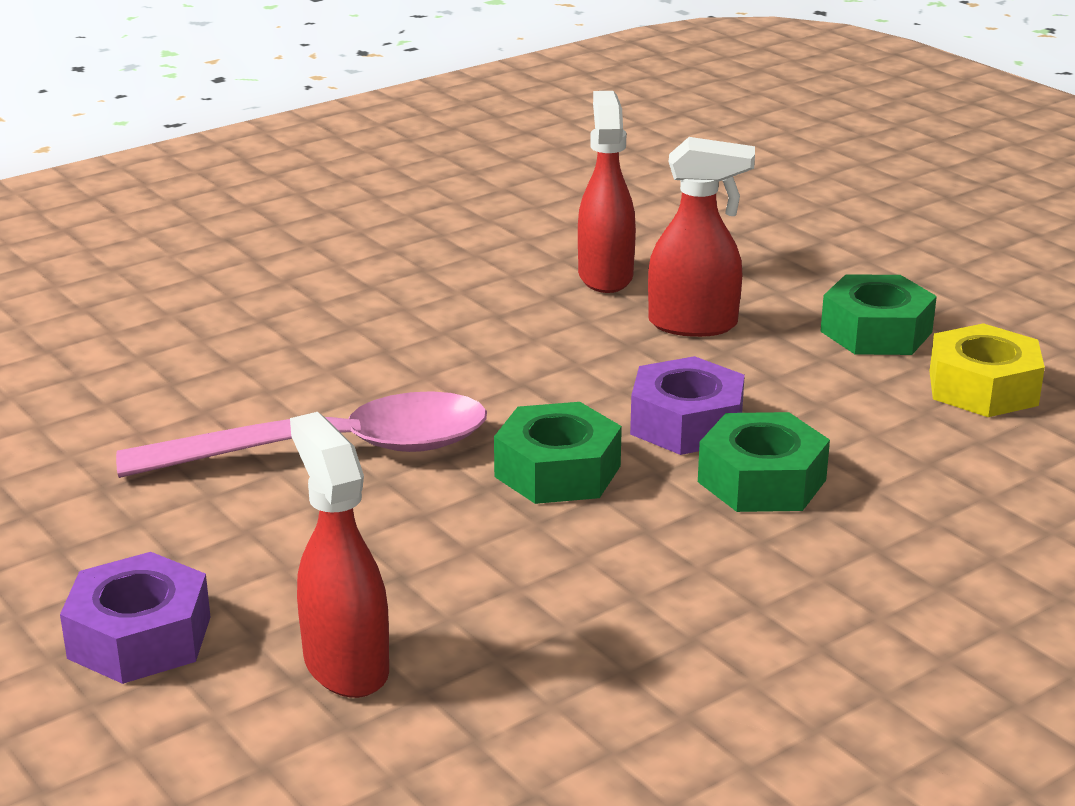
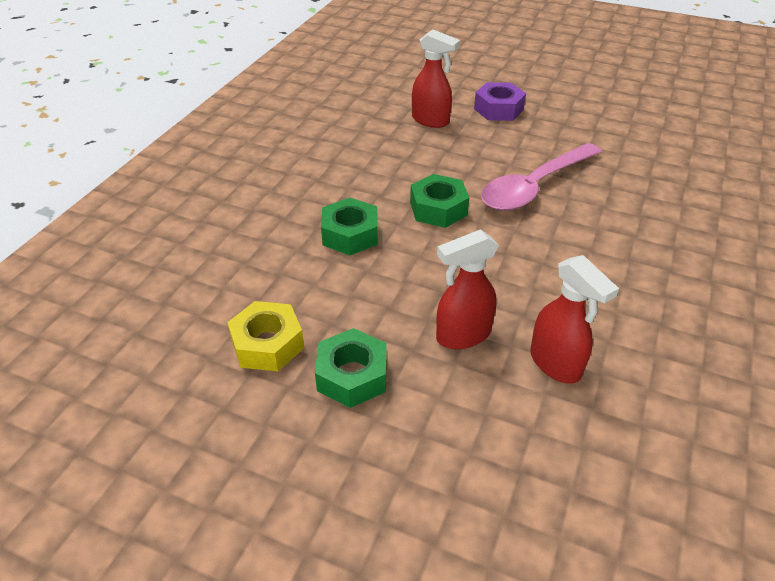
camera: 150 degrees right, 15 degrees up
purple nut [630,356,745,455] -> none

